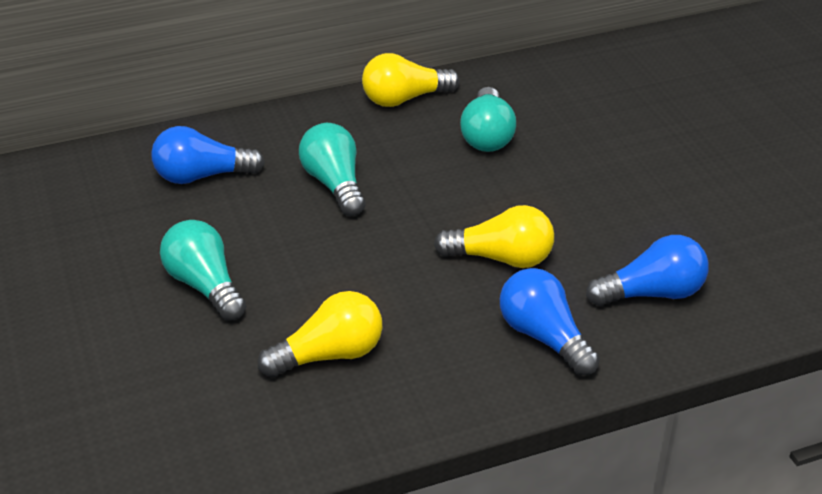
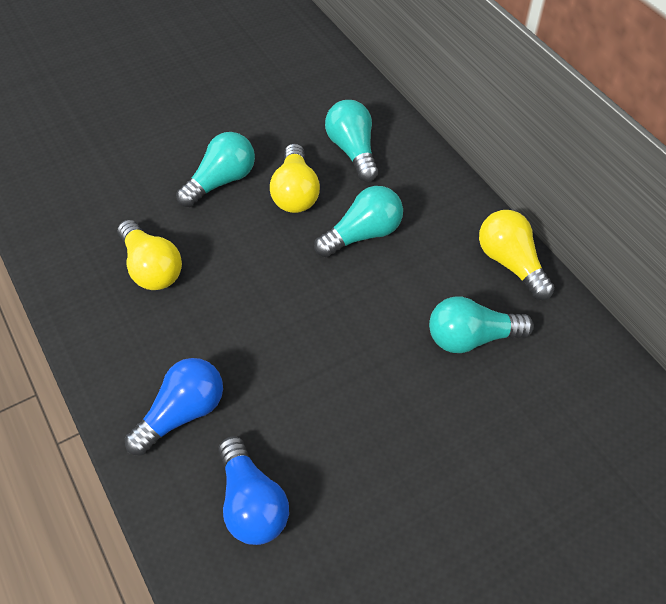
camera: 80 degrees right, 15 degrees up
blue light bulb [151,126,265,184] -> turquoise light bulb [325,100,378,182]
yellow light bulb [434,205,554,268] -> yellow light bulb moved to [270,144,320,213]

